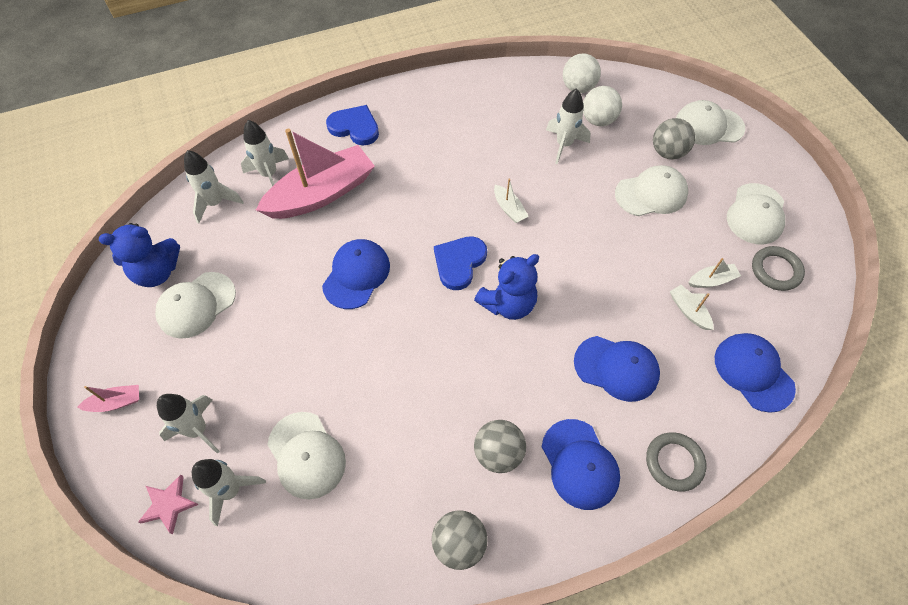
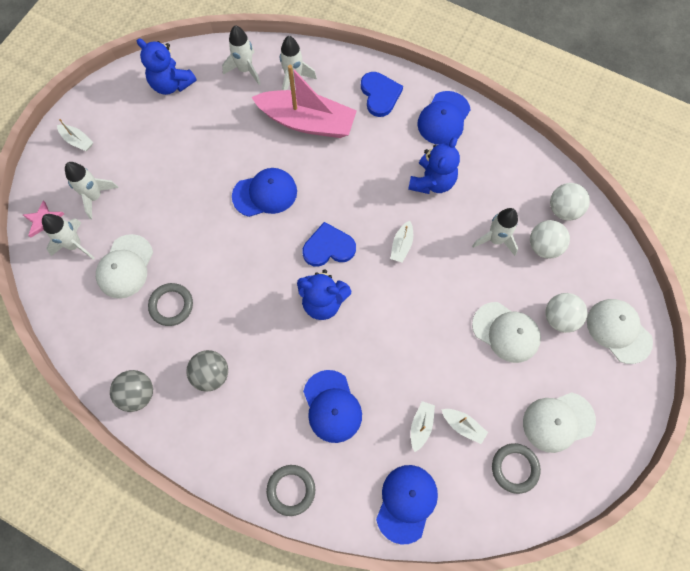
camera: 50 degrees right, 10 degrees up
pink boat [77,385,139,412] -> white boat [57,119,93,151]
white cap [155,272,236,339] -> none
blue cap [542,419,620,510] -> blue cap moved to [417,91,471,145]
grey ball [653,118,695,159] -> white ball [545,293,588,333]
none -> grey ring [148,283,193,326]
none -> blue teddy bear [408,137,460,194]

